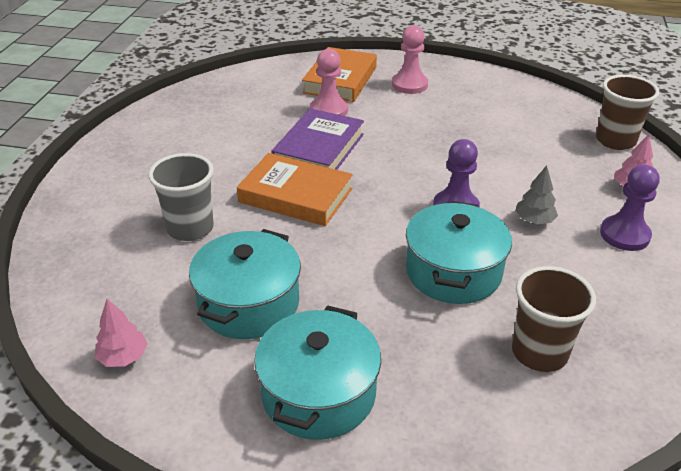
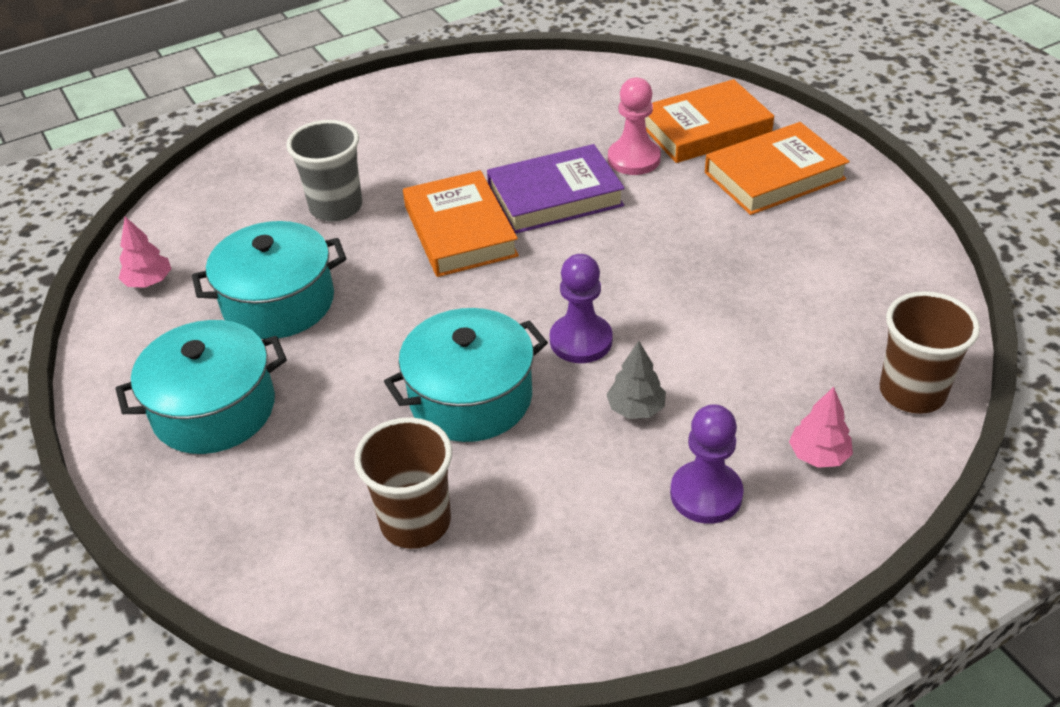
camera: 50 degrees right, 5 degrees up
pink pawn [392,25,428,94] -> orange book [705,122,850,215]

